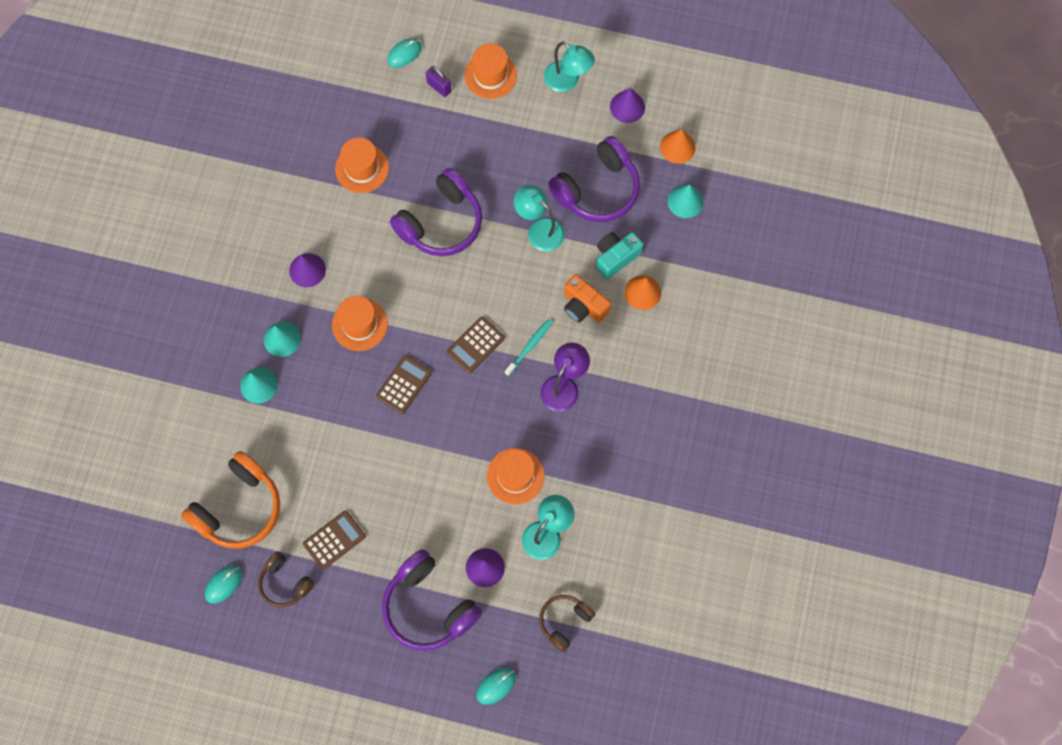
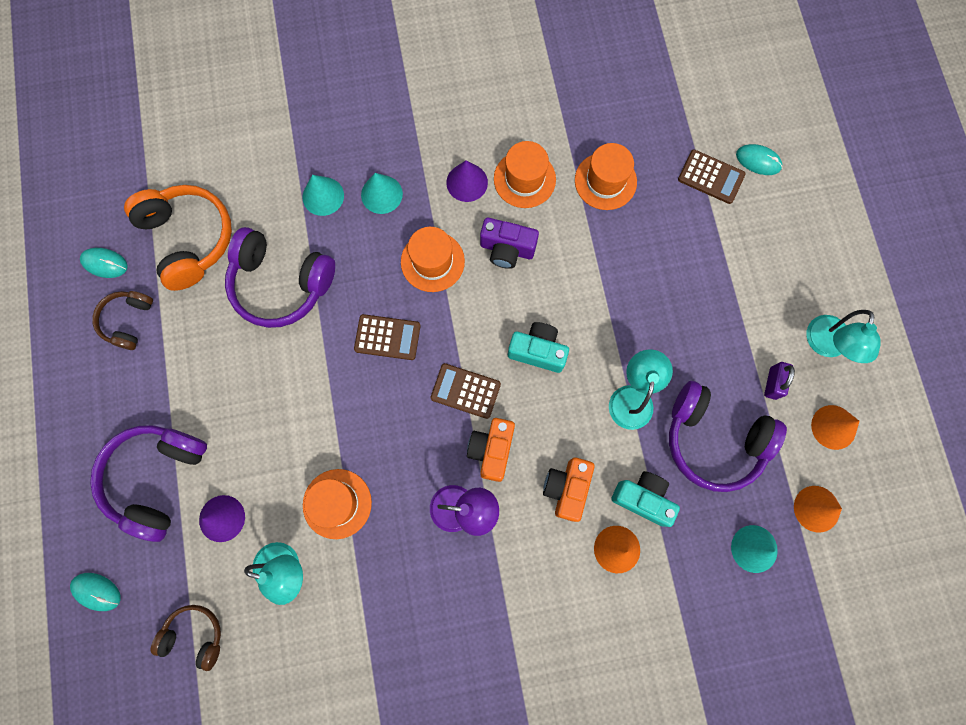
camera: 65 degrees right, 5 degrees up
orange headphones [181,451,280,549] -> orange headphones turned 135 degrees counterclockwise [124,185,232,291]
brown calculator [303,511,366,570] -> brown calculator moved to [678,150,745,204]
purple headphones [390,168,482,256] -> purple headphones moved to [225,227,335,328]
purple padlock [426,66,452,97] -> purple padlock moved to [764,362,795,400]
orange hat [464,43,517,99] -> orange hat moved to [494,141,556,208]
turquoise toothbrush [505,319,553,376] -> orange camera [467,418,515,482]
purple cone [610,88,645,123] -> orange cone [811,405,860,450]
none -> purple camera [480,218,539,269]
none -> turquoise camera [508,322,569,373]

